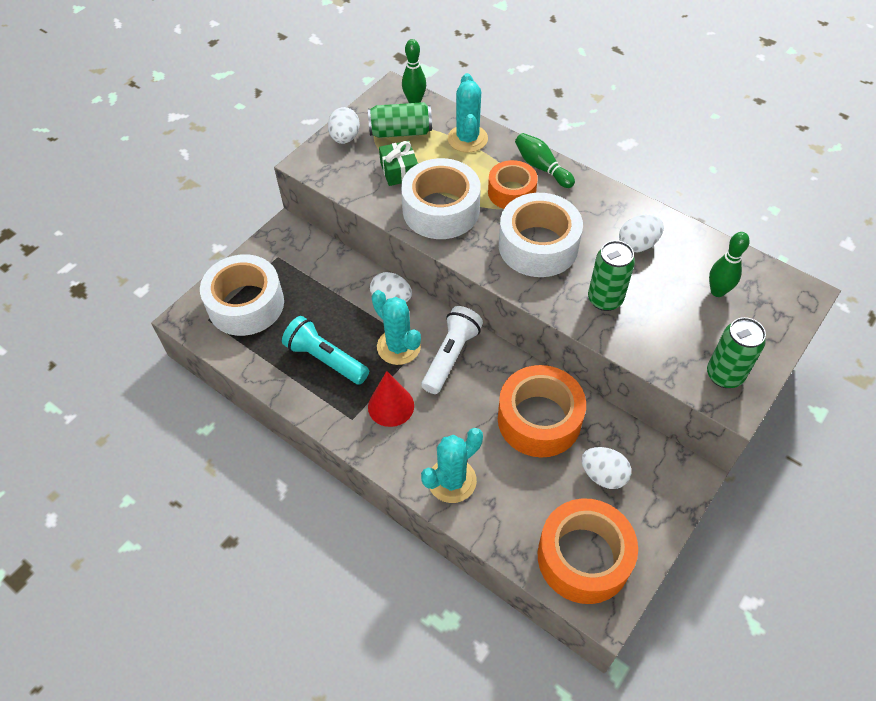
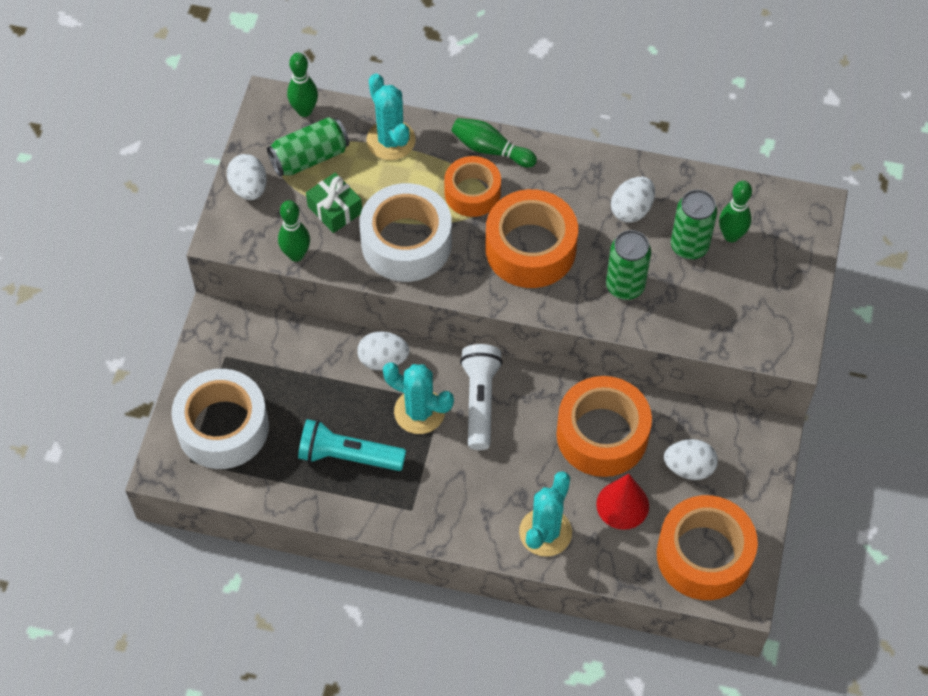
camera: 25 degrees left, 5 degrees up
red cone [368,371,414,427] -> red cone moved to [596,474,649,530]
white tape [499,193,583,277] -> orange tape [485,189,578,288]
green can [707,317,766,388] -> green can moved to [671,190,717,260]
none -> green bowling pin [278,200,310,262]

